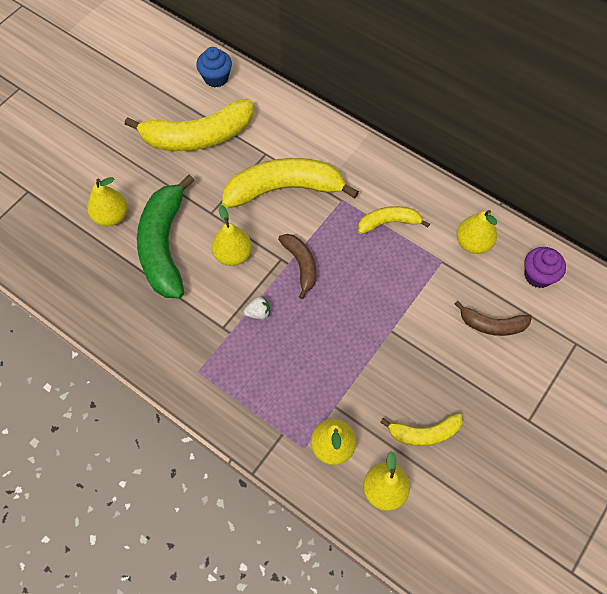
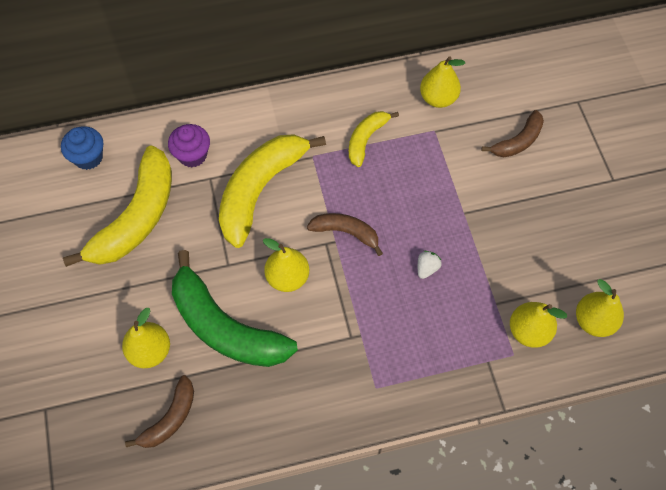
camera: 50 degrees left, 0 degrees up
white strawberry [244,296,270,319] -> white strawberry moved to [418,251,442,279]
yellow banana [380,413,462,446] -> none
purple cupcake [525,247,566,288] -> purple cupcake moved to [168,124,210,167]
none -> brown banana [125,375,194,448]

